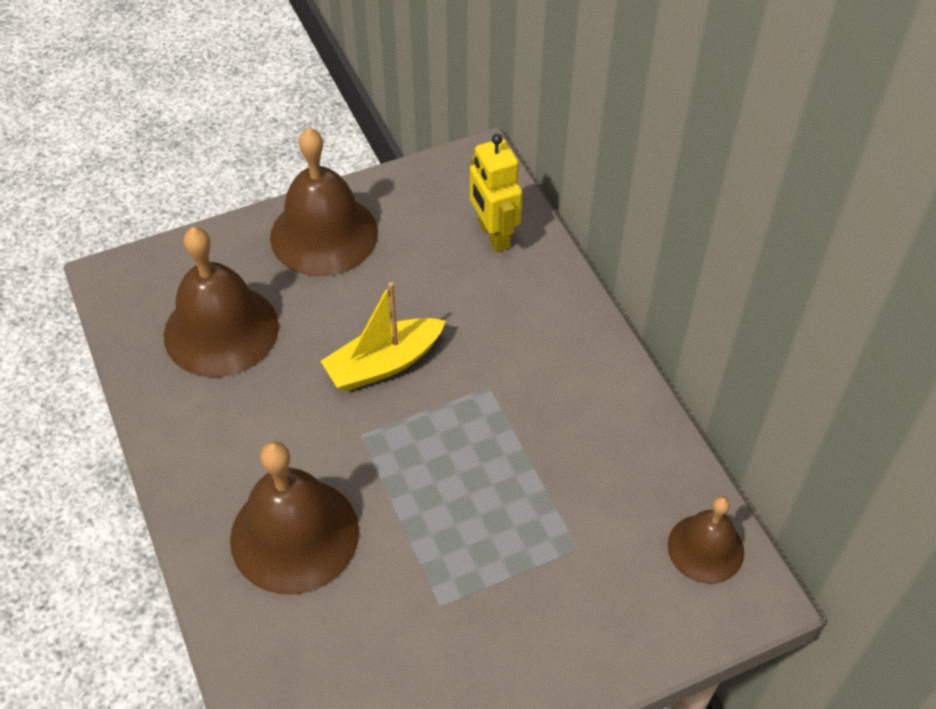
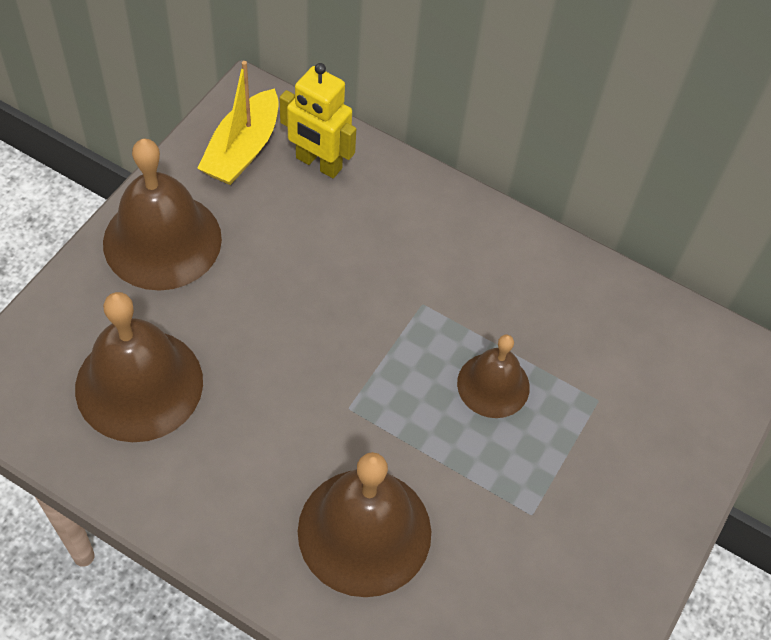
camera: 40 degrees left, 5 degrees up
yellow boat [321,282,446,391] -> yellow boat moved to [197,61,278,185]
brown bell [668,496,744,584] -> brown bell moved to [457,335,530,418]

